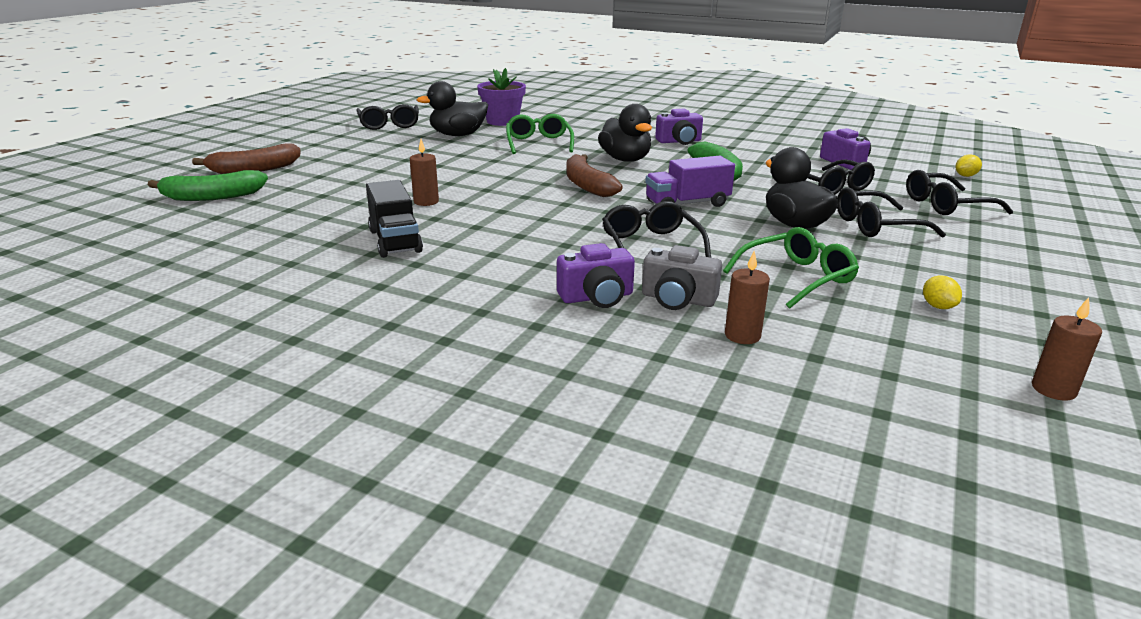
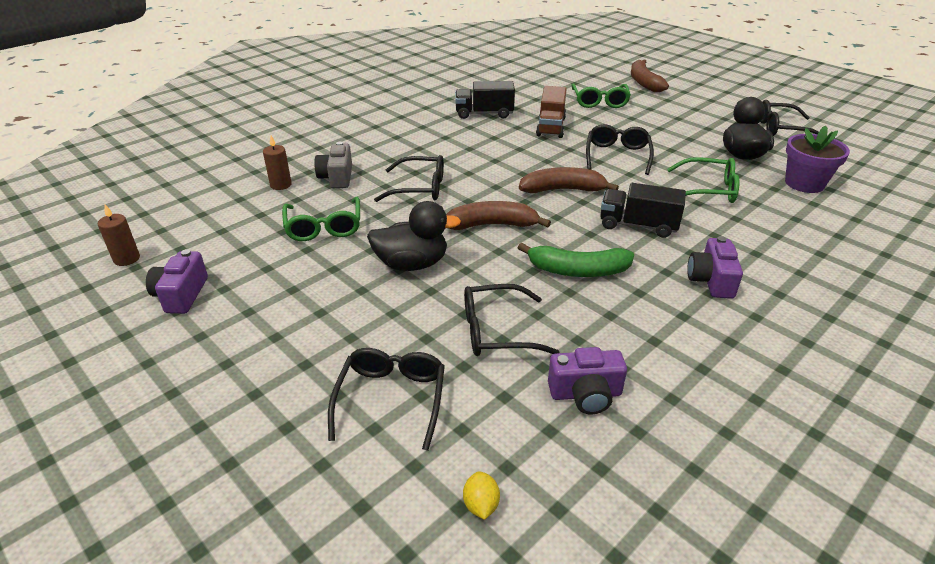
camera: 110 degrees right, 10 degrees up
green banana [148,170,268,201] -> none
brown candle [410,139,439,206] -> brown truck [536,86,567,138]
purple camera [557,243,635,308] -> purple camera moved to [146,249,208,314]
black duck [598,104,652,162] -> black truck [600,183,686,238]
grey camera [642,245,722,310] -> grey camera turned 45 degrees counterclockwise [314,142,352,188]
purple truck [645,156,735,207] -> brown banana [446,201,551,230]
black glasses [837,187,946,238] -> black glasses moved to [586,124,654,175]
yellow lemon [923,276,962,309] -> none
none -> green glasses [572,83,631,108]

